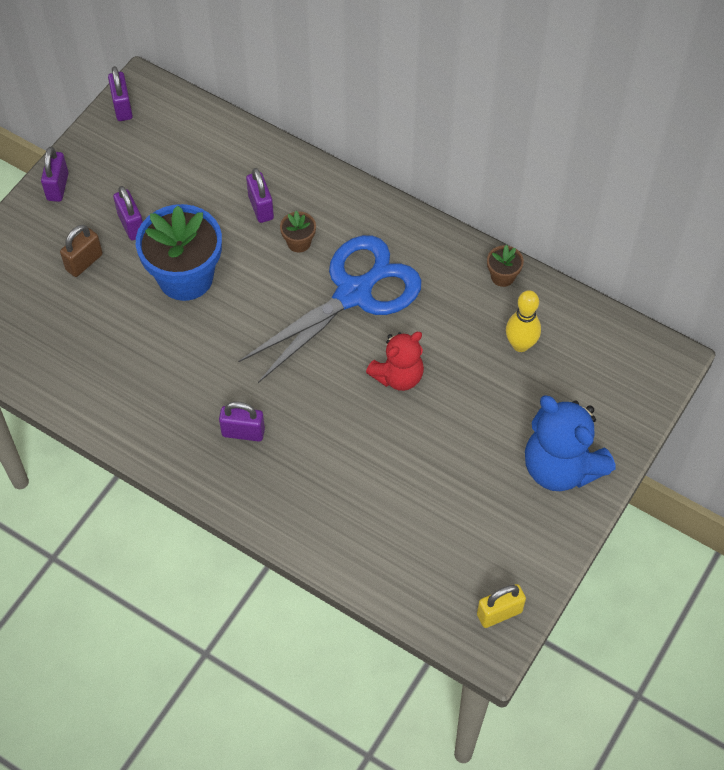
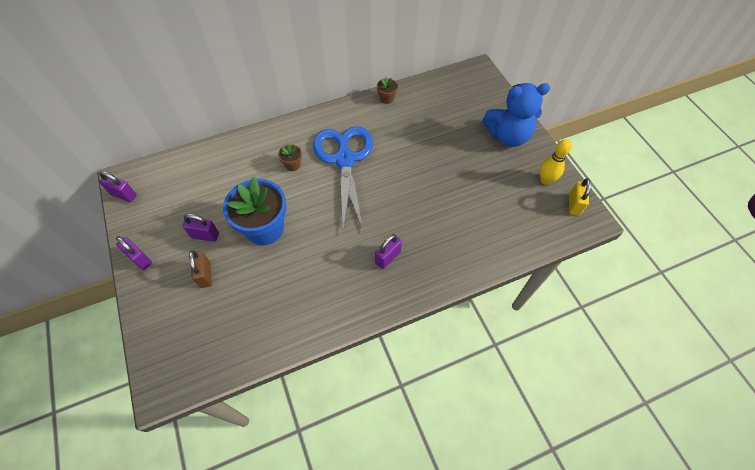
camera: 55 degrees left, 0 degrees up
purple padlock [246,168,274,223] -> none
red teddy bear [366,332,424,391] -> none
yellow bowling pin [506,290,541,352] -> yellow bowling pin moved to [540,139,572,185]

